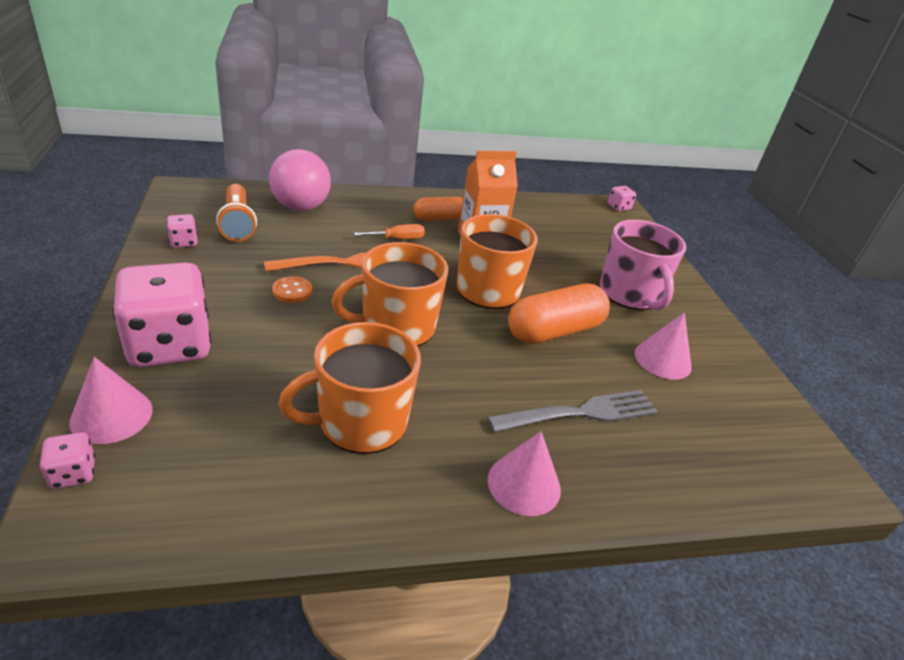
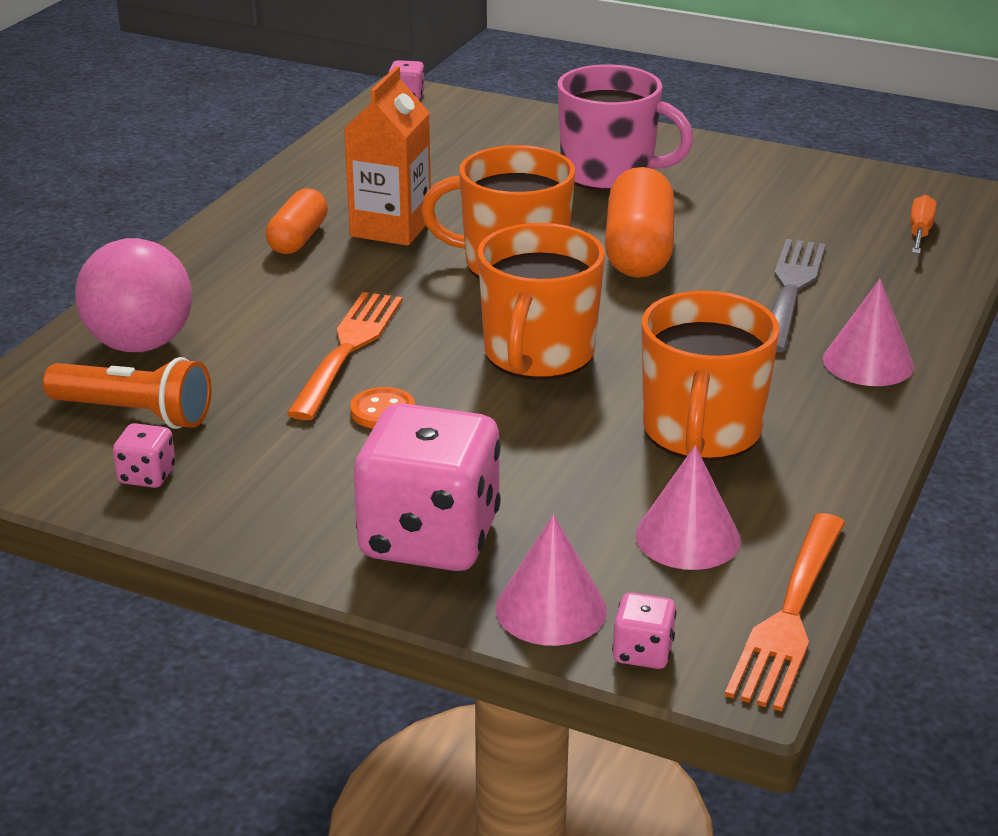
camera: 50 degrees left, 5 degrees down
orange screwdriver [354,224,425,239] -> orange screwdriver moved to [910,195,937,254]
pink cone [635,312,692,380] -> pink cone moved to [636,445,741,570]
none -> orange fork [725,513,845,711]

